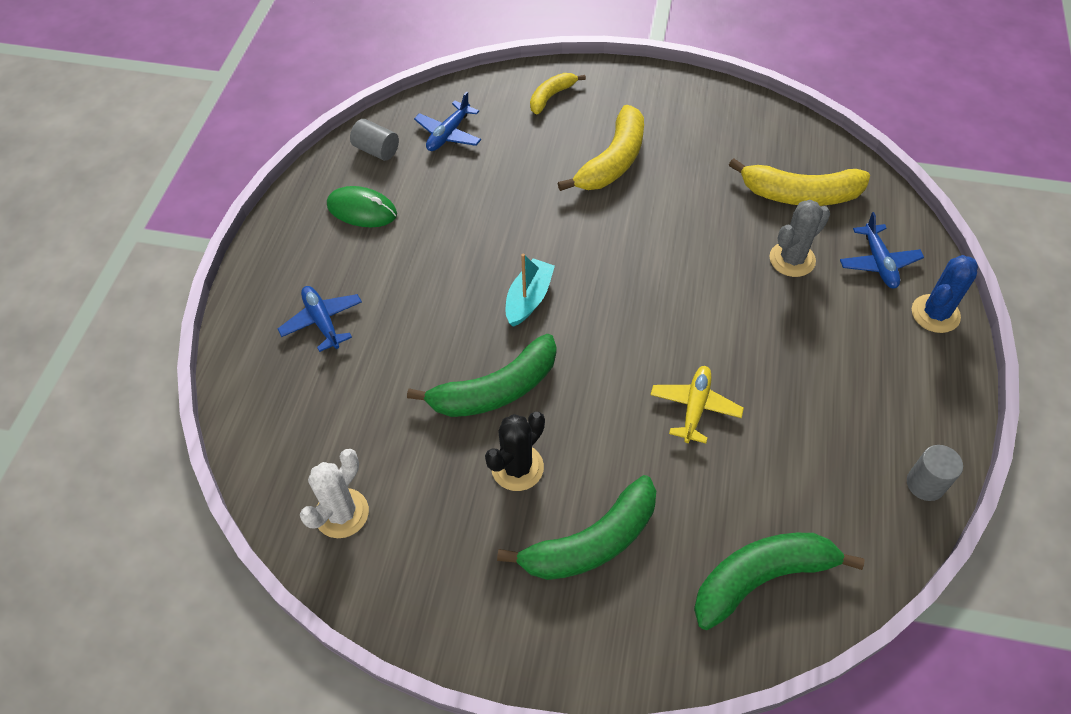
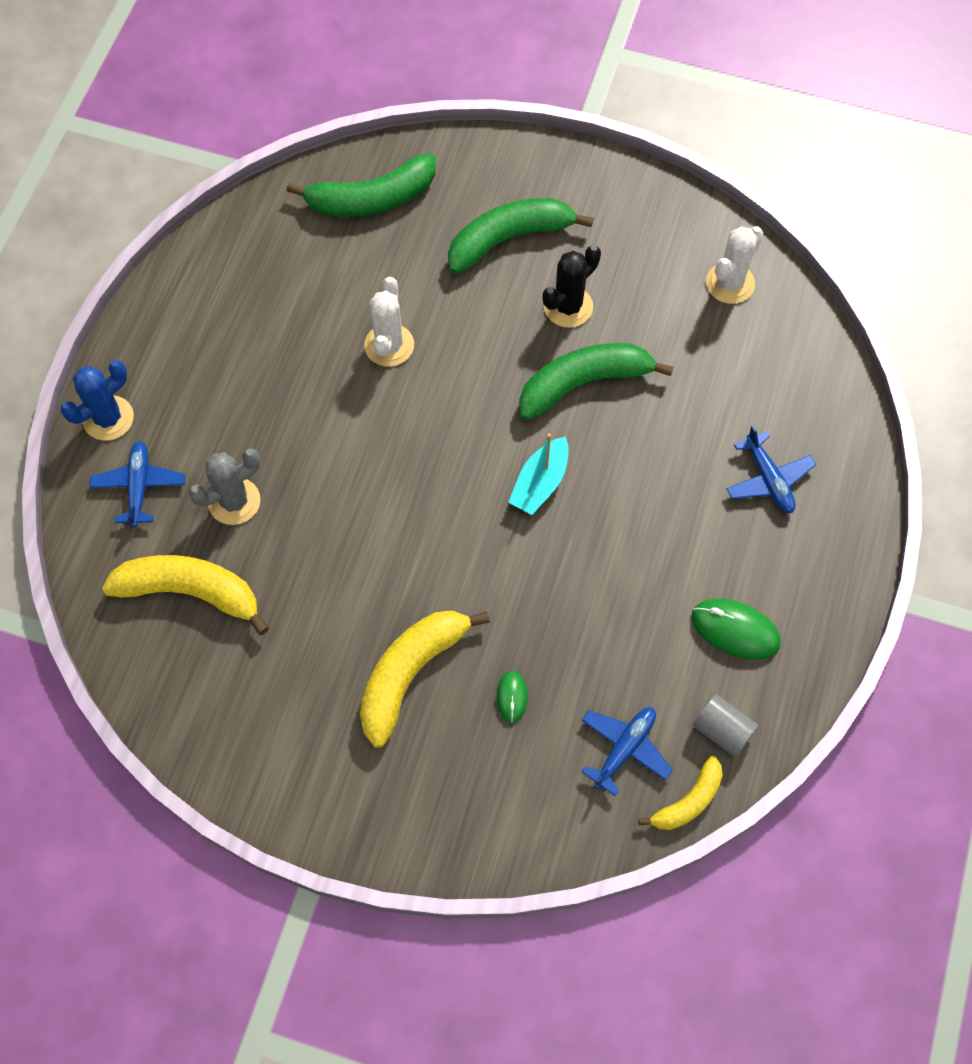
camera: 175 degrees left, 10 degrees up
yellow banana [530,73,586,115] -> yellow banana moved to [638,756,723,830]
yellow plane [651,366,744,443] -> white cactus [364,277,414,367]
grey cylinder [907,445,963,501] -> none
none -> green mouse [496,671,528,723]

